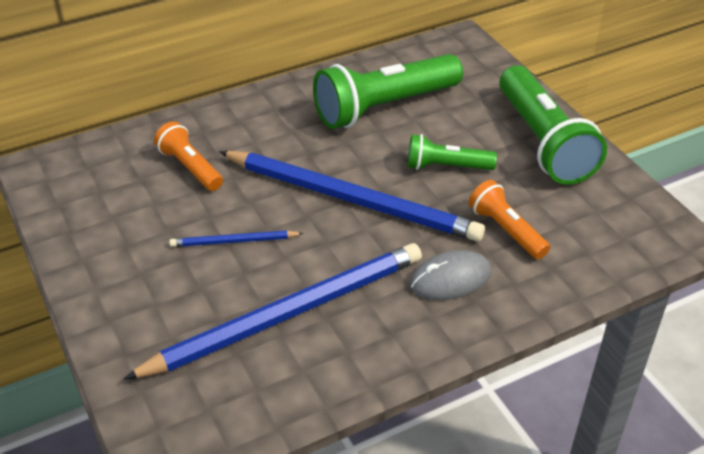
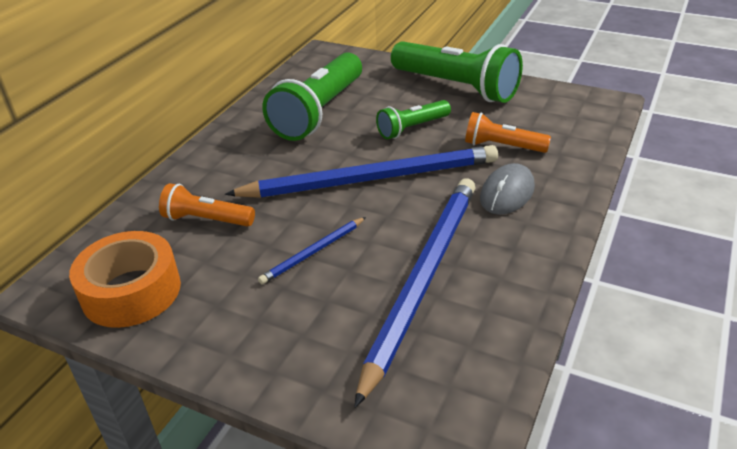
camera: 35 degrees left, 5 degrees down
none -> orange tape [69,231,181,328]

